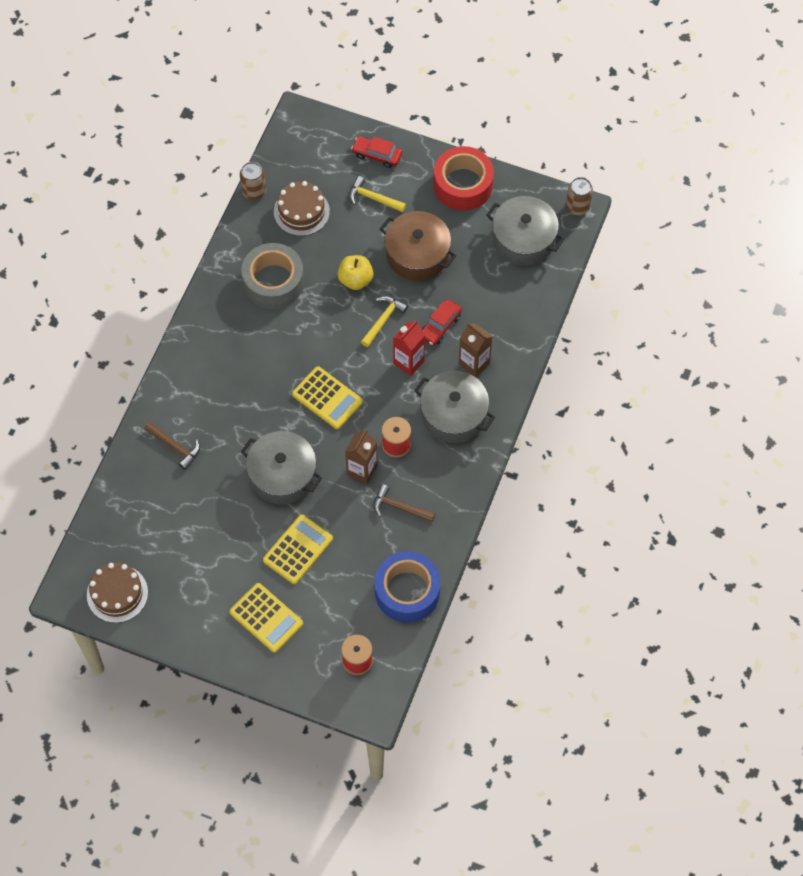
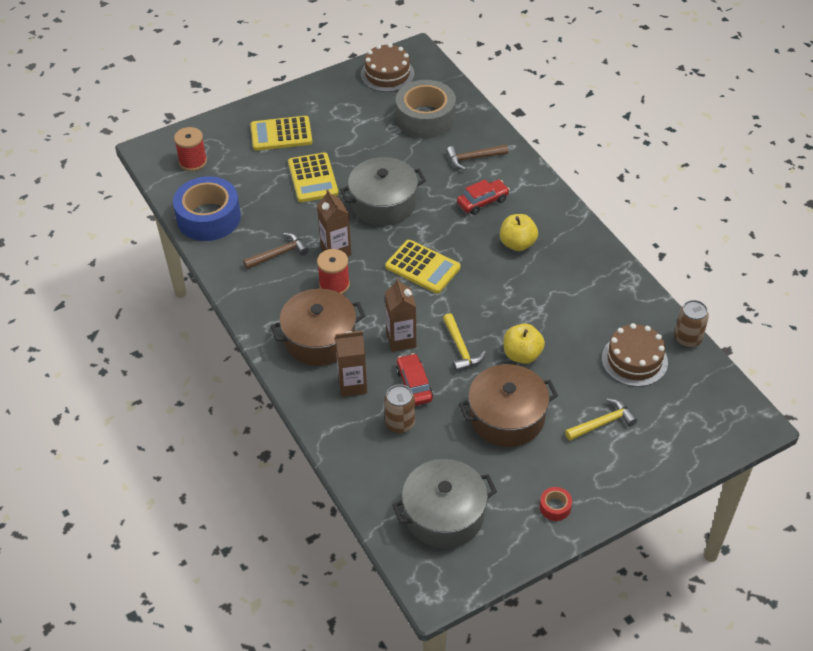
camera: 130 degrees right, 15 degrees down
grey tape [241,243,304,309] -> grey tape moved to [396,80,456,139]
yellow calculator [292,366,363,429] -> yellow calculator turned 135 degrees counterclockwise [385,240,461,293]
red car [351,136,402,168] -> red car moved to [457,180,510,215]
red carton [393,321,425,376] -> brown carton [385,278,416,352]
grey pot [414,371,495,443] -> brown pot [271,288,365,366]
red tape [433,146,494,211] -> red tape [540,487,572,521], size x0.41
brown can [566,177,593,215] -> brown can moved to [384,385,415,434]
none -> yellow apple [500,214,538,251]

